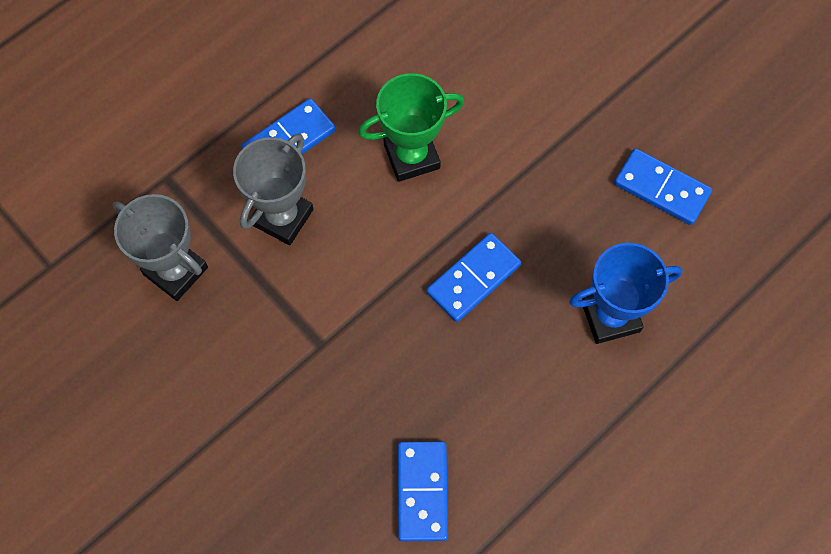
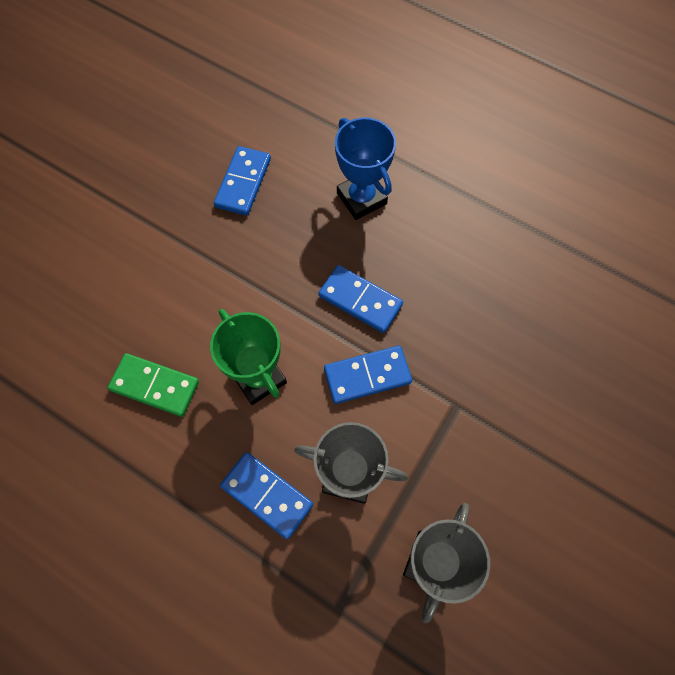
camera: 105 degrees left, 0 degrees up
blue domino [398,441,448,541] -> blue domino moved to [324,346,412,404]
none -> green domino [108,353,199,417]

